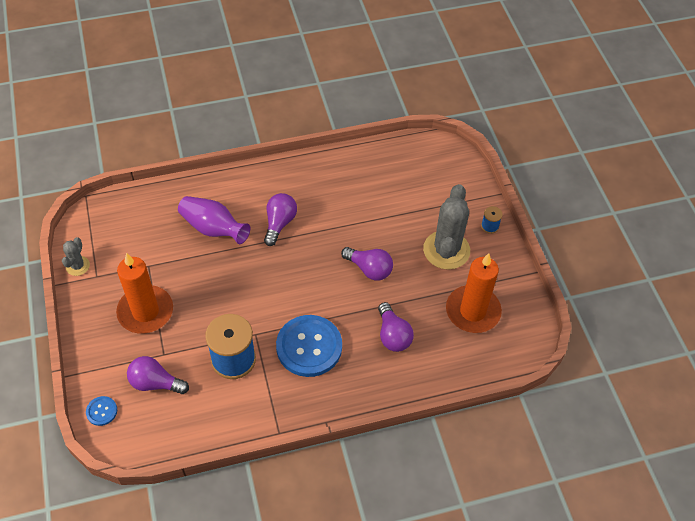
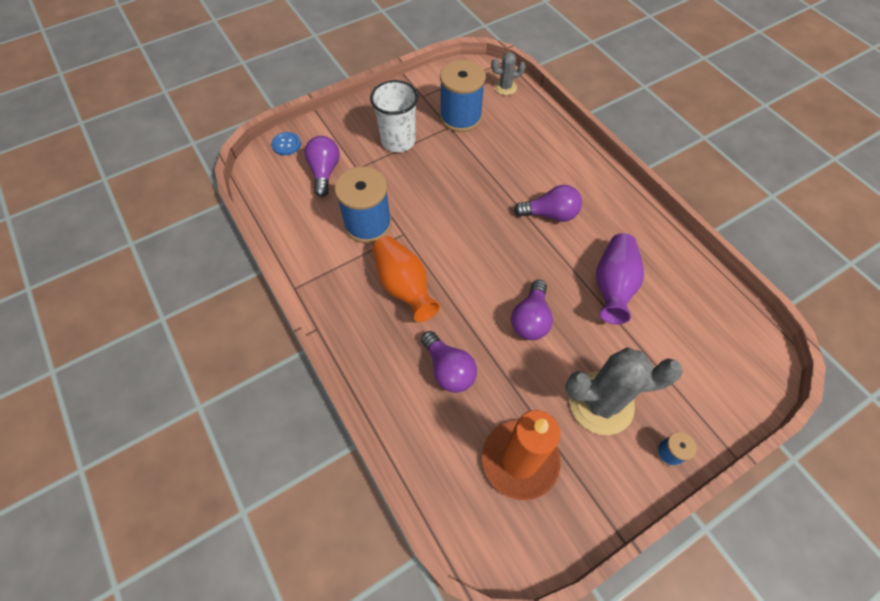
camera: 75 degrees right, 5 degrees up
grey cactus [62,237,90,276] -> grey cactus moved to [491,52,525,95]
orange candle [116,253,173,334] -> white cup [370,80,418,152]
purple vase [178,196,250,244] -> purple vase moved to [596,233,644,325]
blue button [276,315,342,377] -> orange vase [372,236,440,322]
purple light bulb [378,302,414,352] -> purple light bulb turned 90 degrees counterclockwise [421,331,477,393]
none -> blue spool [440,60,486,132]

